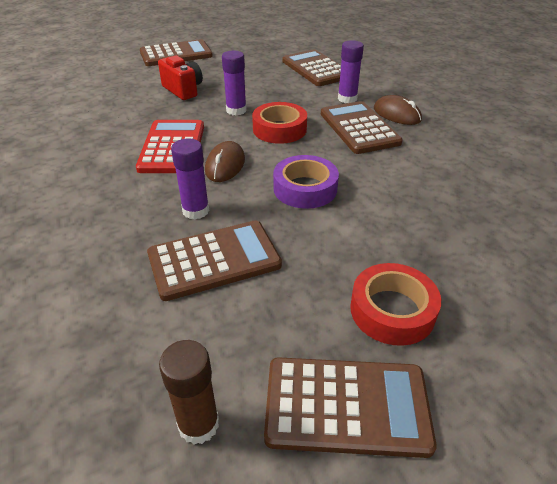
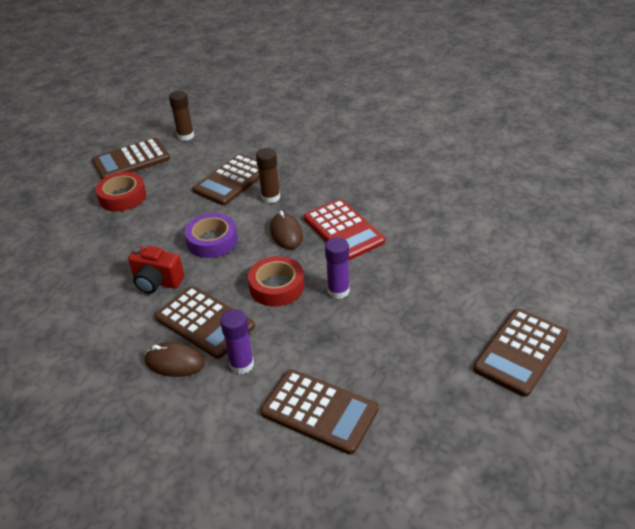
camera: 150 degrees right, 0 degrees up
red camera [158,55,203,100] -> red camera moved to [128,246,185,294]
purple glue stick [171,139,209,220] -> brown glue stick [256,148,280,203]

